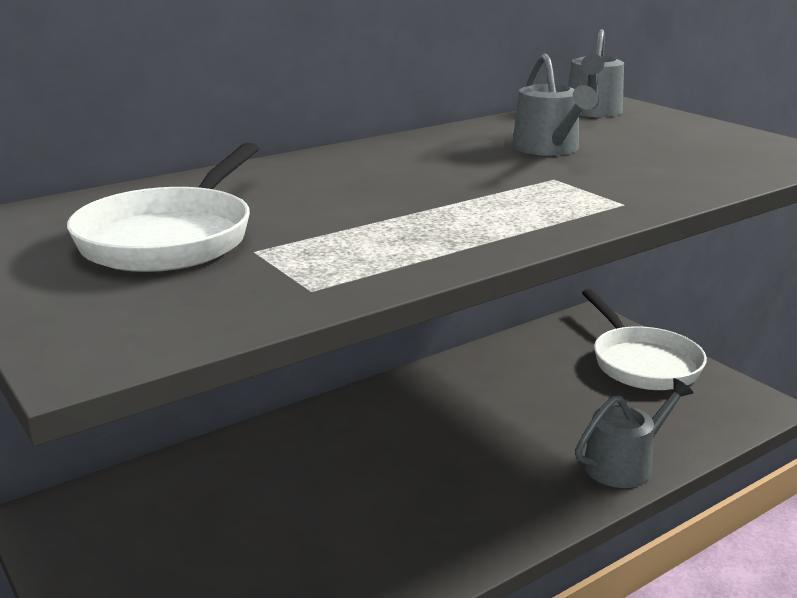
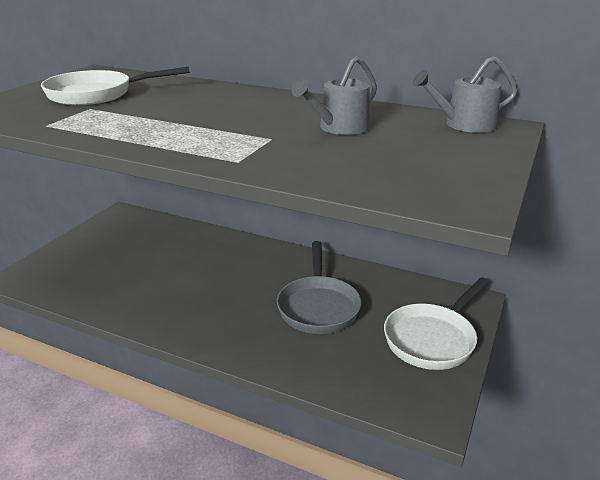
camera: 60 degrees right, 5 degrees up
grey watering can [575,378,694,488] -> none
none -> grey pan [277,241,361,334]

